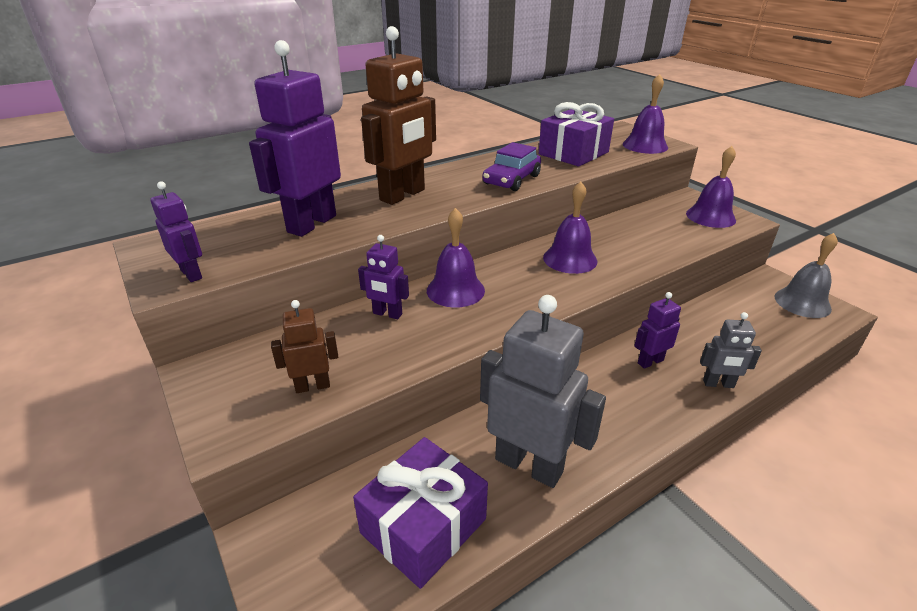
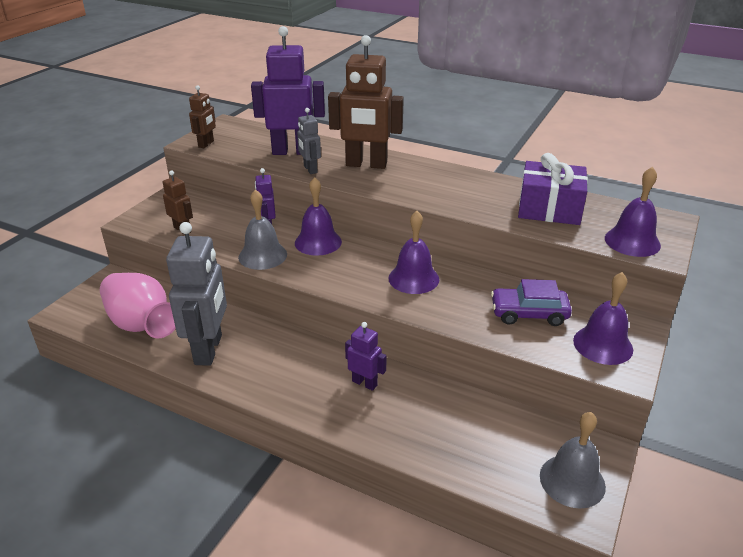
camera: 60 degrees right, 0 degrees up
purple robot [150,181,202,282] -> brown robot [189,85,216,148]
purple gift [353,437,488,589] -> pink vase [100,273,176,338]
purple car [483,142,541,191] -> purple car moved to [491,279,572,326]
grey robot [700,312,762,388] -> grey robot moved to [297,108,321,174]
none -> grey bell [238,189,287,270]

